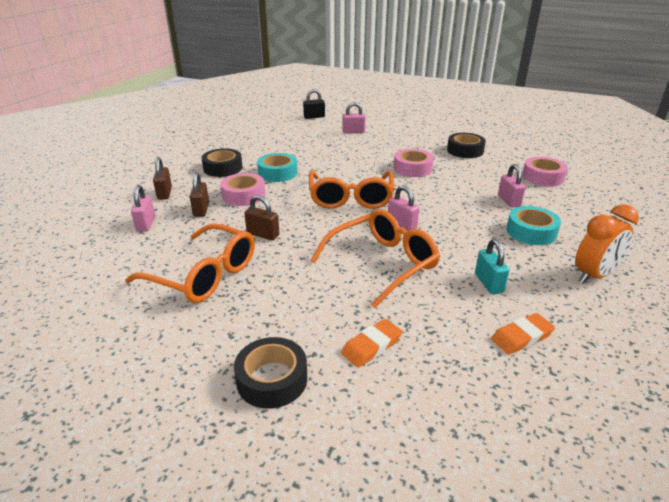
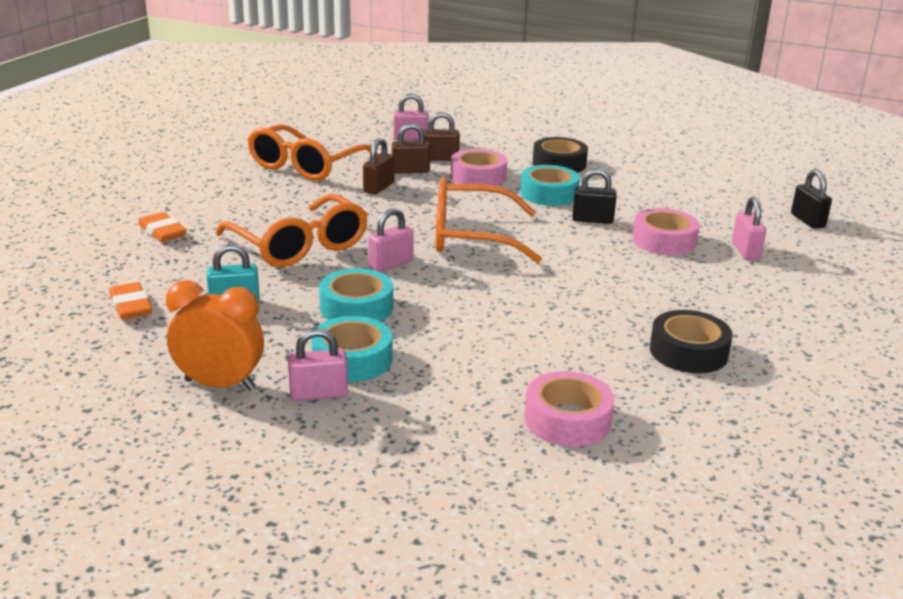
camera: 90 degrees right, 5 degrees down
brown padlock [153,157,172,200] -> brown padlock moved to [392,123,430,174]
black tape [234,337,307,409] -> none
pink tape [394,149,434,177] -> pink tape moved to [632,208,700,255]
pink padlock [498,164,526,208] -> pink padlock moved to [288,328,348,401]
orange clock [575,204,639,284] -> orange clock turned 135 degrees clockwise [166,280,264,391]
none -> turquoise tape [319,268,393,321]
none -> black padlock [572,168,617,224]

